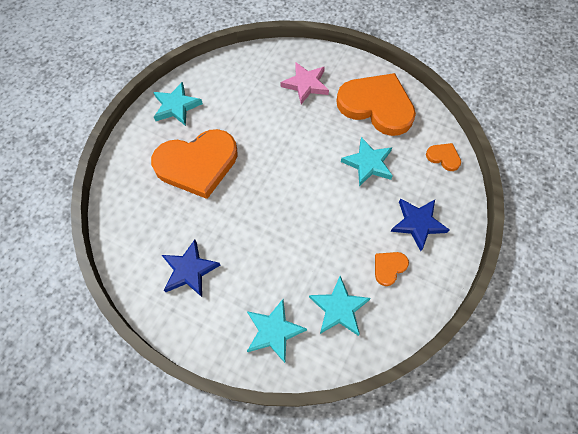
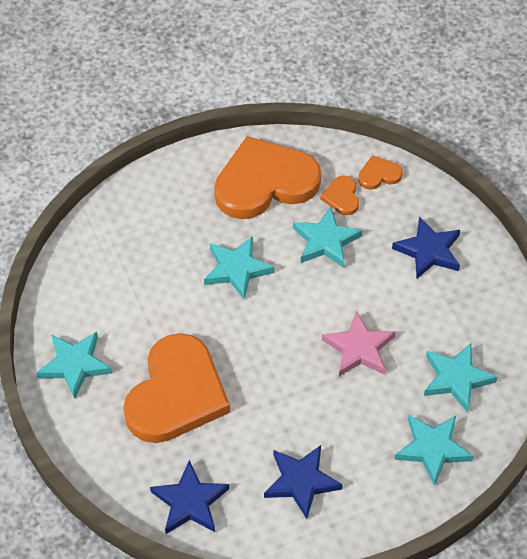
camera: 50 degrees left, 10 degrees down
pink star [281,62,329,104] -> pink star moved to [322,311,396,376]
orange heart [375,252,409,286] -> orange heart moved to [320,176,359,215]
none -> blue star [150,460,229,534]
none -> turquoise star [204,236,274,300]

